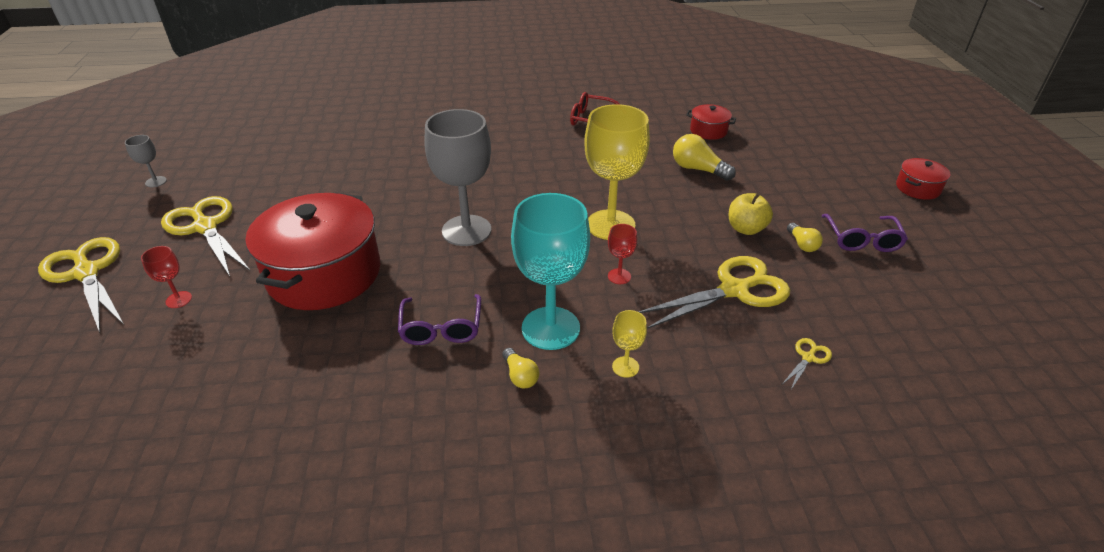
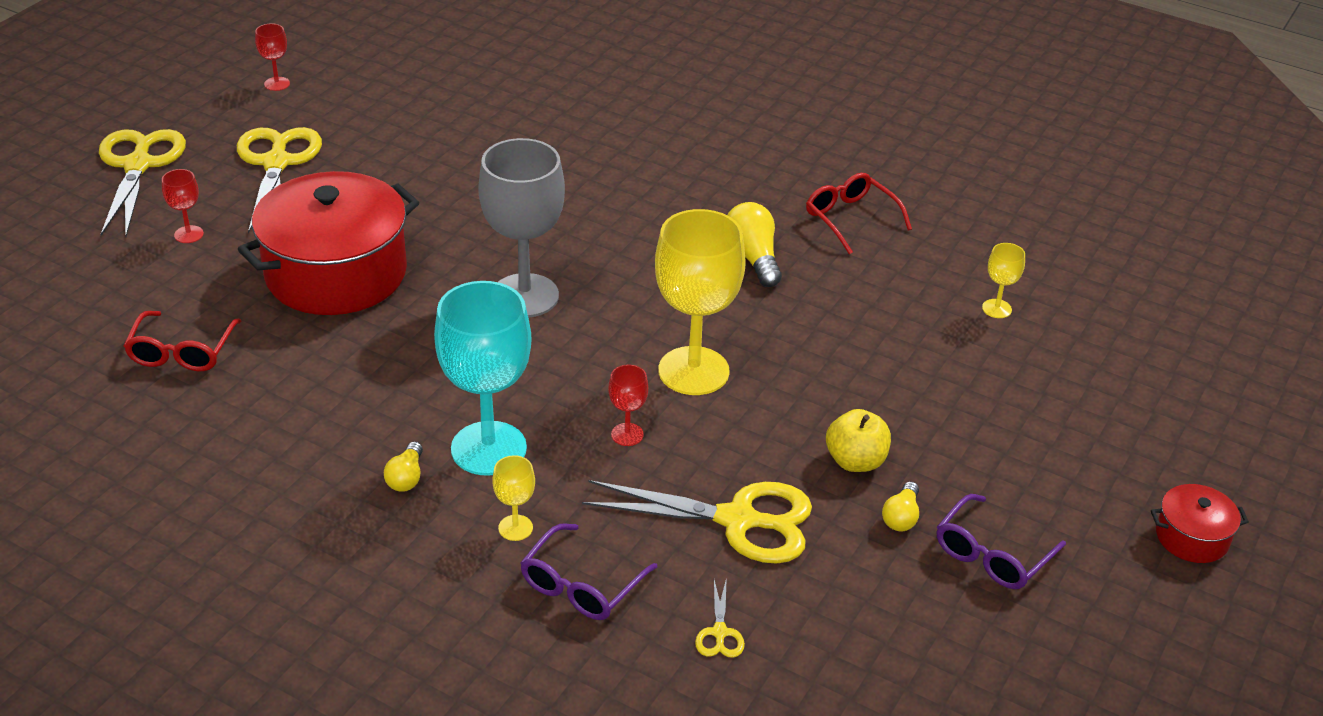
camera: 35 degrees right, 0 degrees up
grey goblet [125,135,167,187] -> red goblet [255,23,290,91]
purple glasses [398,294,481,345] -> purple glasses moved to [520,523,657,620]
yellow light bulb [673,134,736,181] -> yellow light bulb moved to [727,202,782,287]
red pot [686,104,736,140] -> yellow goblet [982,243,1025,318]
yellow scissors [782,338,832,389] -> yellow scissors turned 105 degrees clockwise [695,577,745,658]
none -> red glasses [124,311,241,371]

